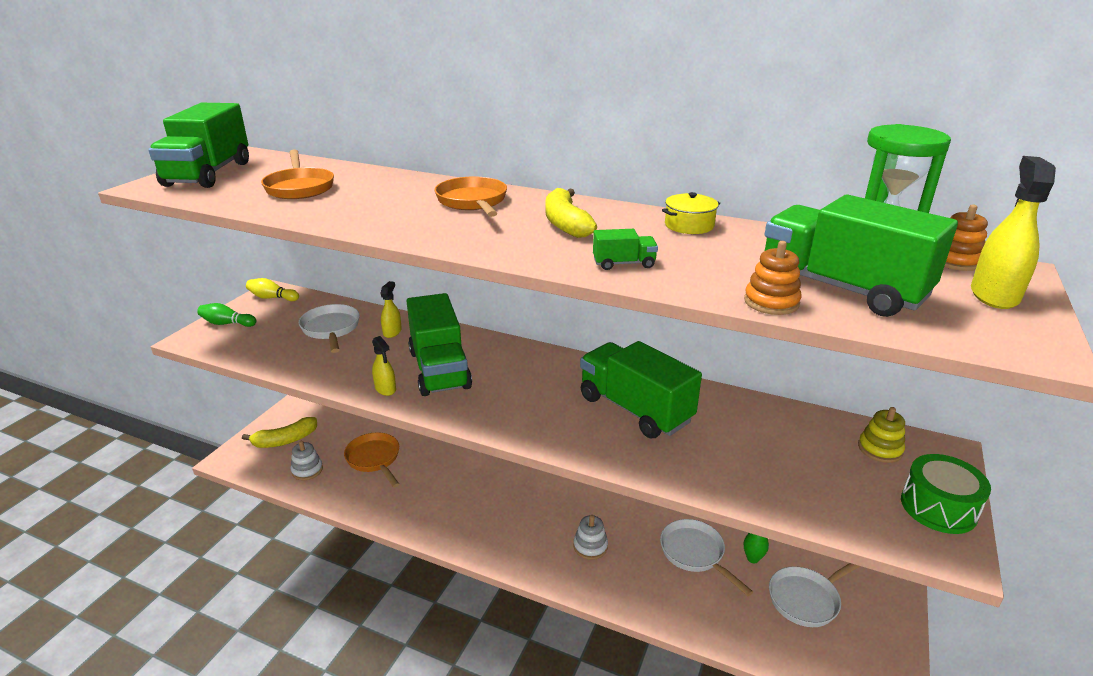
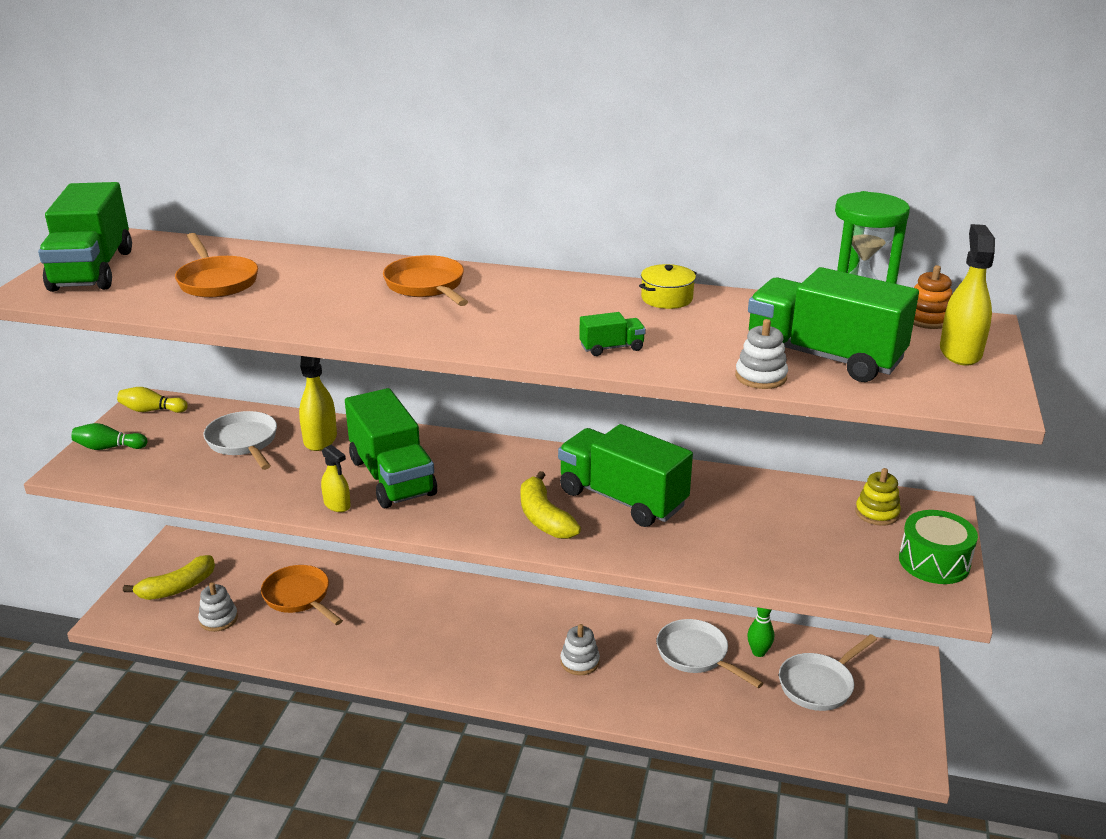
camera: 10 degrees left, 0 degrees up
yellow spray bottle [380,281,402,338] -> yellow spray bottle [299,356,337,451], size x1.61
yellow banana [545,188,597,238] -> yellow banana moved to [521,471,581,539]
orange stacking toy [744,241,802,315] -> white stacking toy [735,319,788,389]

